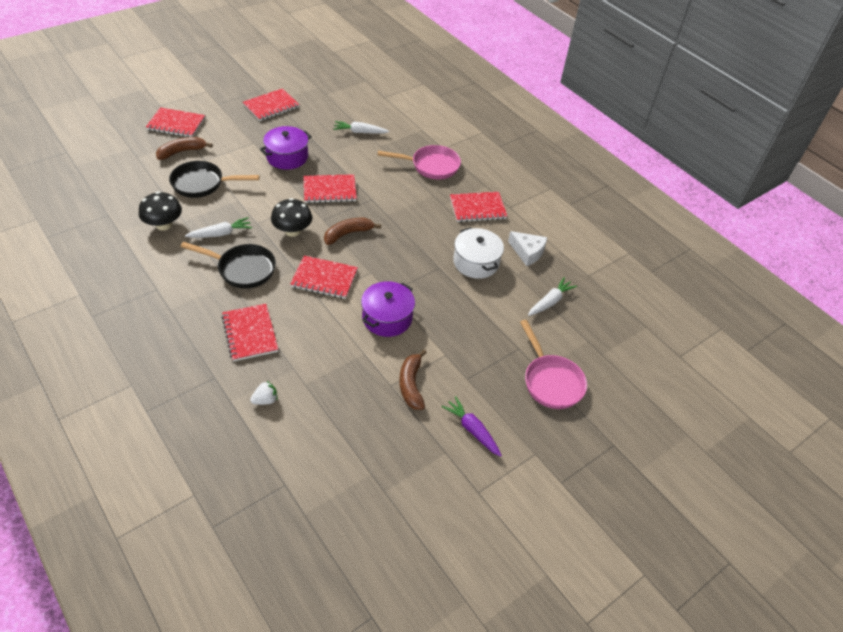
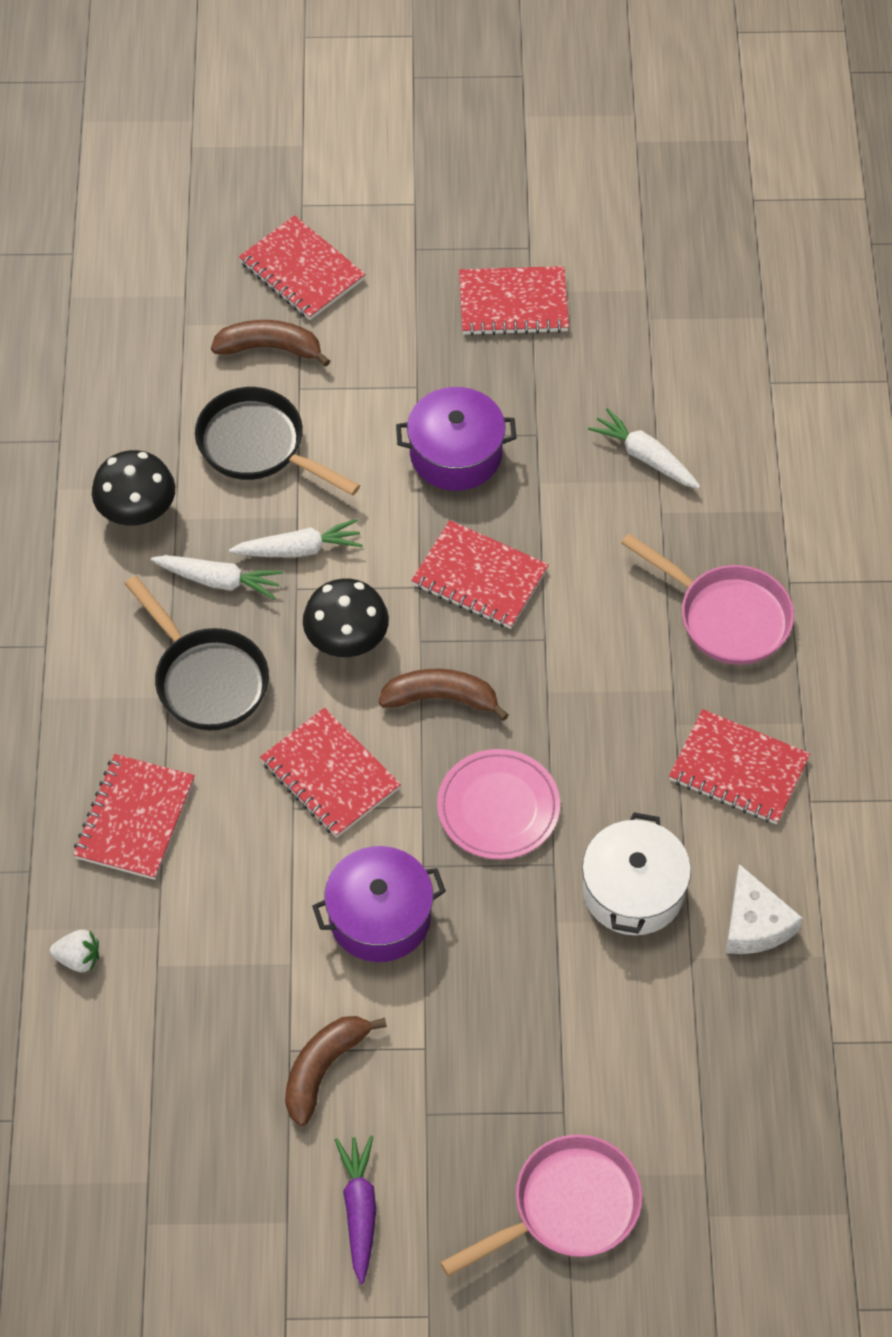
camera: 40 degrees right, 10 degrees up
pink pan [520,320,587,409] -> pink pan turned 135 degrees counterclockwise [440,1134,643,1277]
white carrot [528,277,577,316] -> white carrot moved to [229,519,363,558]
none -> pink plate [437,749,560,859]

